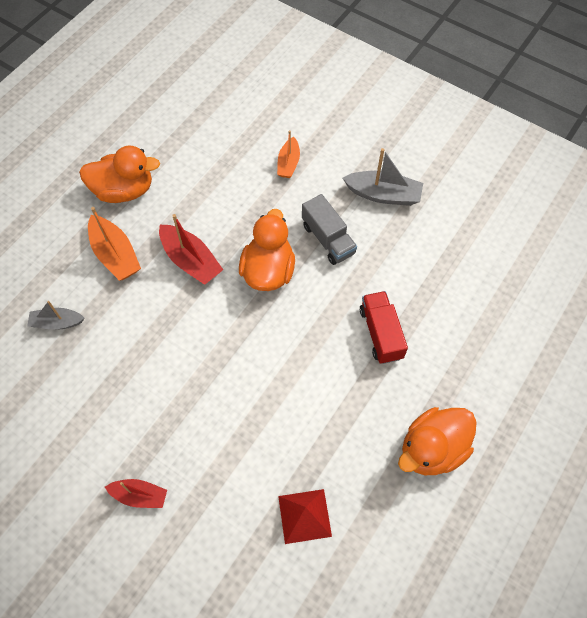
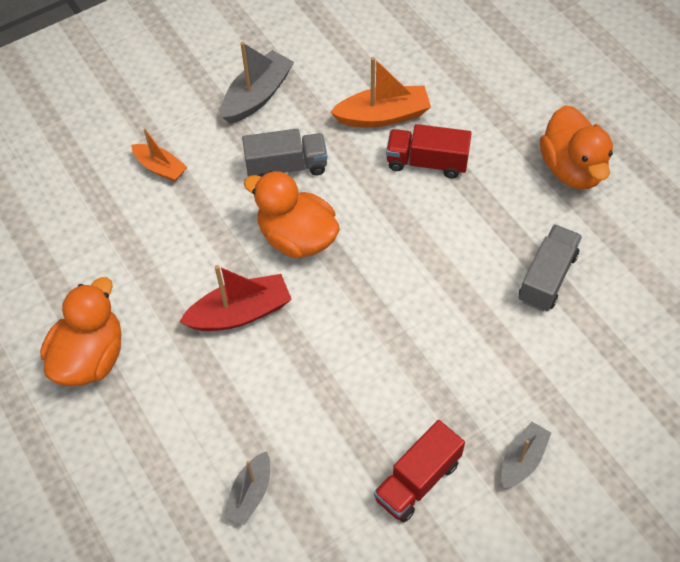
camera: 65 degrees left, 5 degrees down
orange boat [88,207,141,281] -> orange boat moved to [330,57,431,127]
red boat [105,479,167,508] -> grey boat [501,422,551,488]
red pyramid [278,489,332,544] -> none
none -> red truck [374,420,465,522]
none -> grey truck [519,225,582,311]

